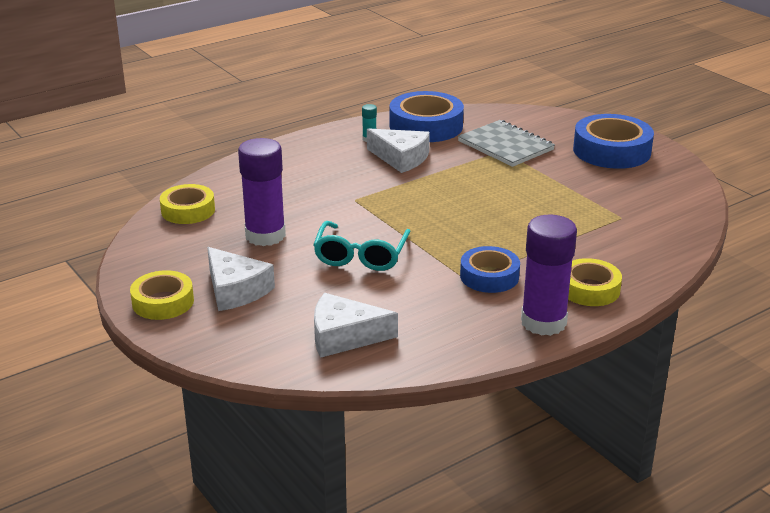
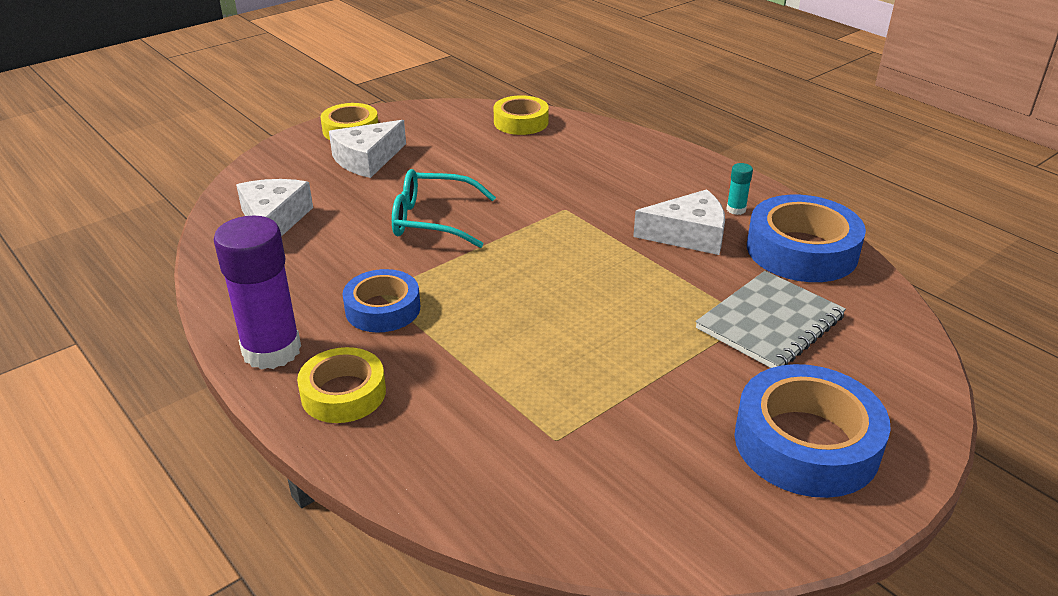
camera: 85 degrees right, 5 degrees up
purple glue stick [238,138,286,246] -> none
white cheese [367,128,430,173] -> white cheese turned 120 degrees counterclockwise [633,189,725,255]

